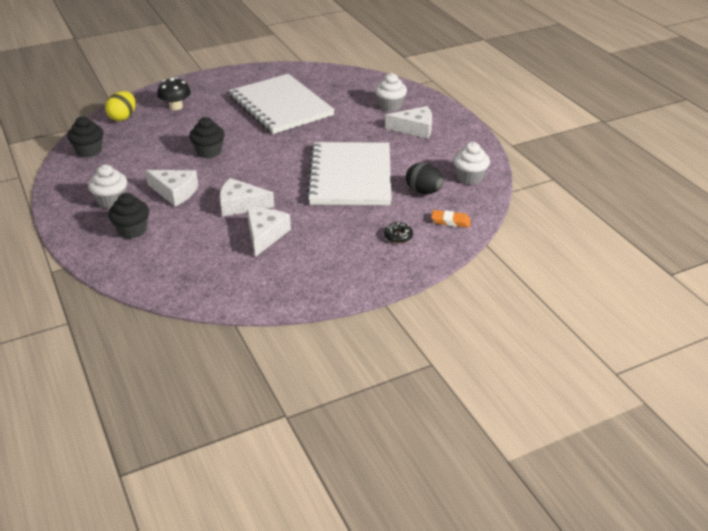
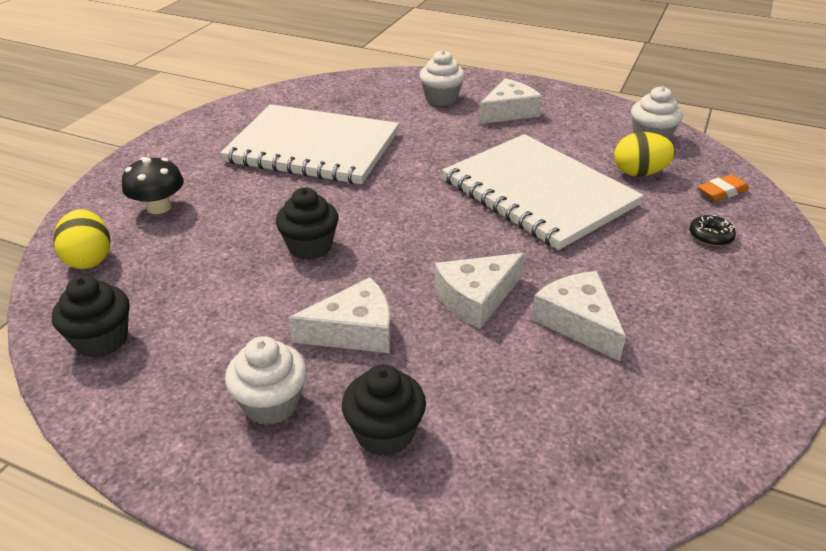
camera: 40 degrees left, 0 degrees up
black egg [406,163,444,194] -> yellow egg [614,132,675,177]

